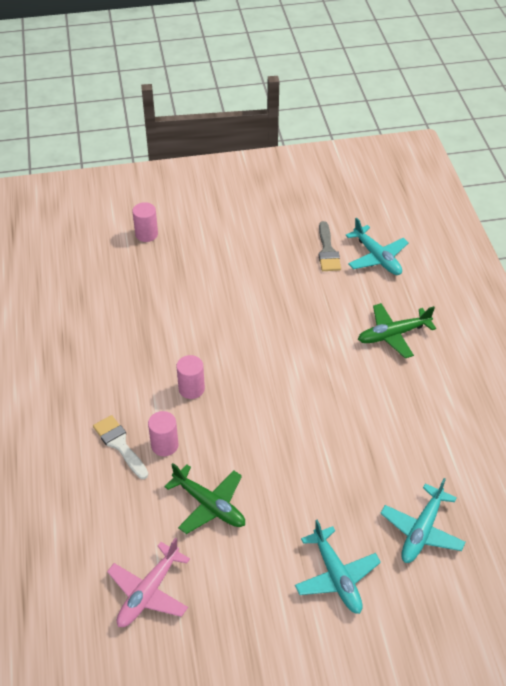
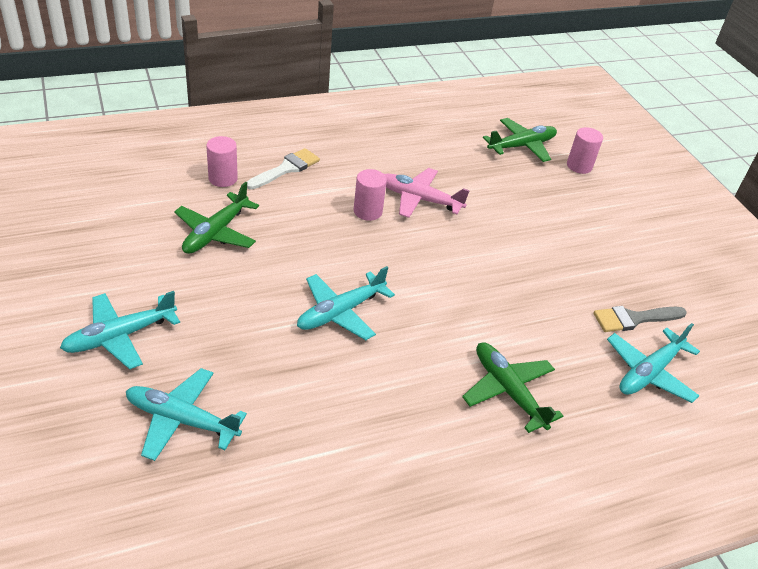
camera: 75 degrees right, 5 degrees down
pink plane [107,537,190,627] -> pink plane moved to [384,168,470,218]
pink cylinder [148,411,178,456] -> pink cylinder moved to [206,136,238,187]
none -> turquoise plane [297,266,395,340]
none -> green plane [483,118,557,162]

